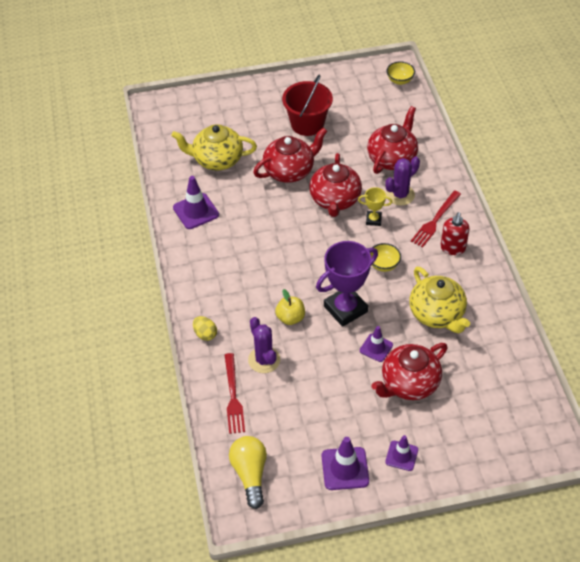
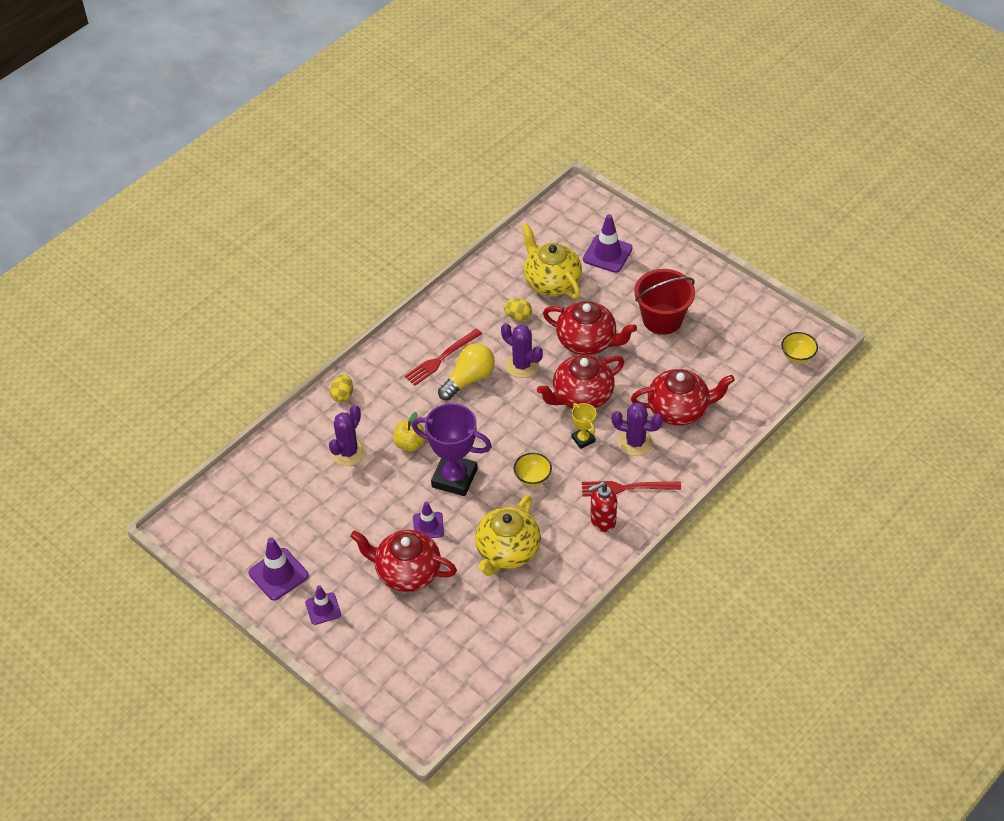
camera: 55 degrees right, 0 degrees up
purple traffic cone [173,176,219,229] -> purple traffic cone moved to [583,214,633,273]
red fork [225,353,245,434] -> red fork moved to [404,328,482,386]
yellow light bulb [229,436,267,509] -> yellow light bulb moved to [438,343,495,401]
none -> purple cactus [501,323,543,378]
none -> yellow egg [504,298,532,321]

